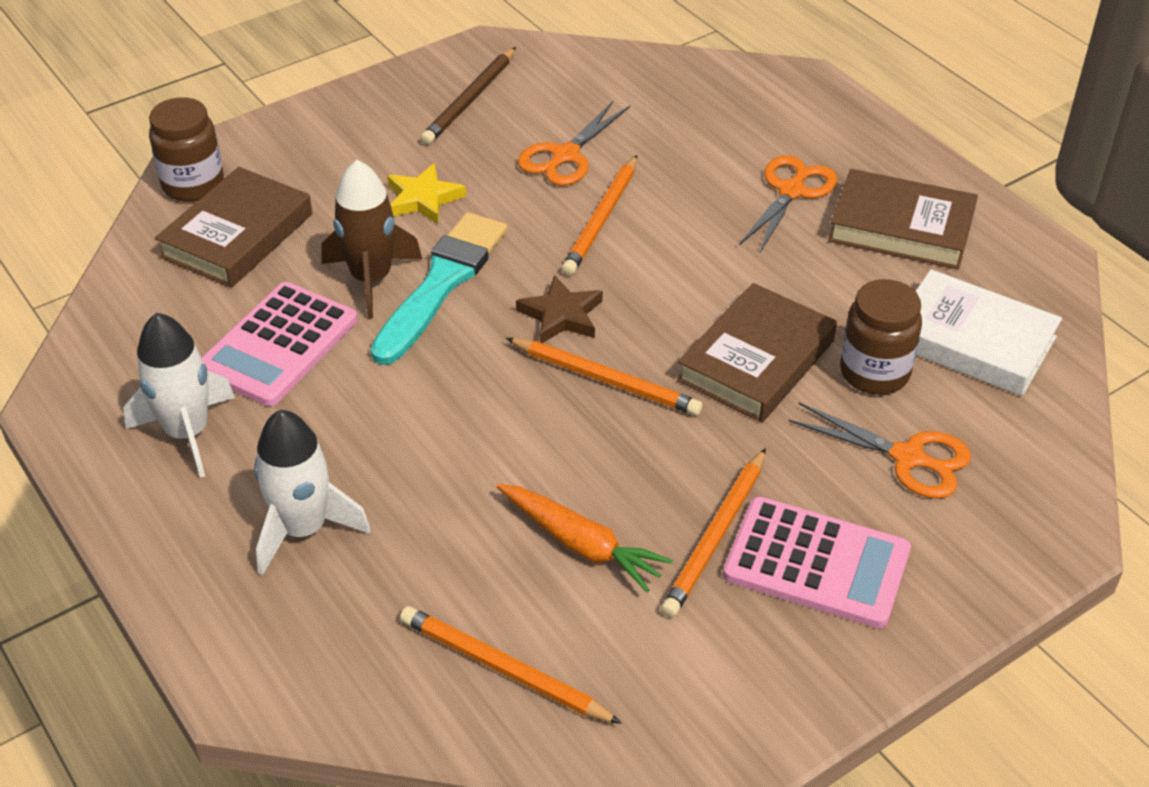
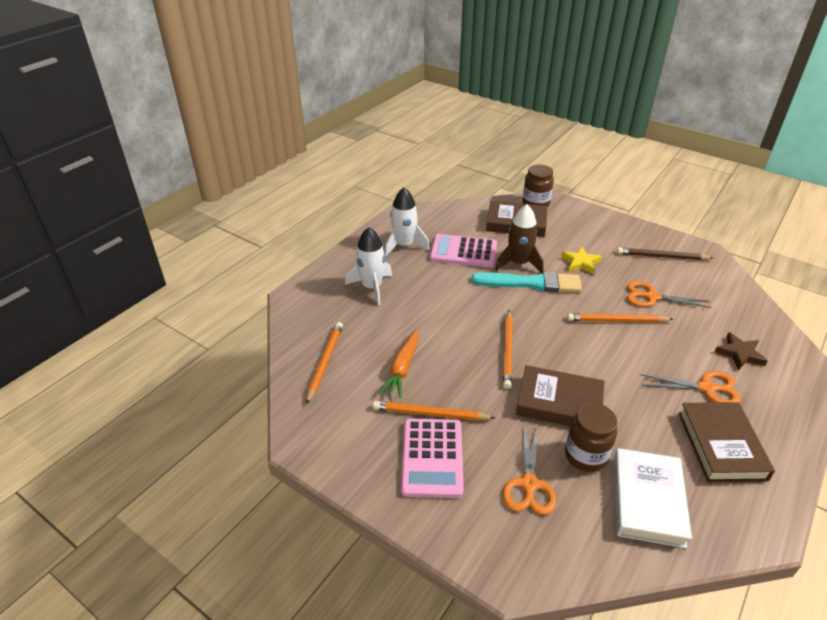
camera: 70 degrees right, 5 degrees down
brown star [516,275,603,343] -> brown star moved to [715,332,768,370]

